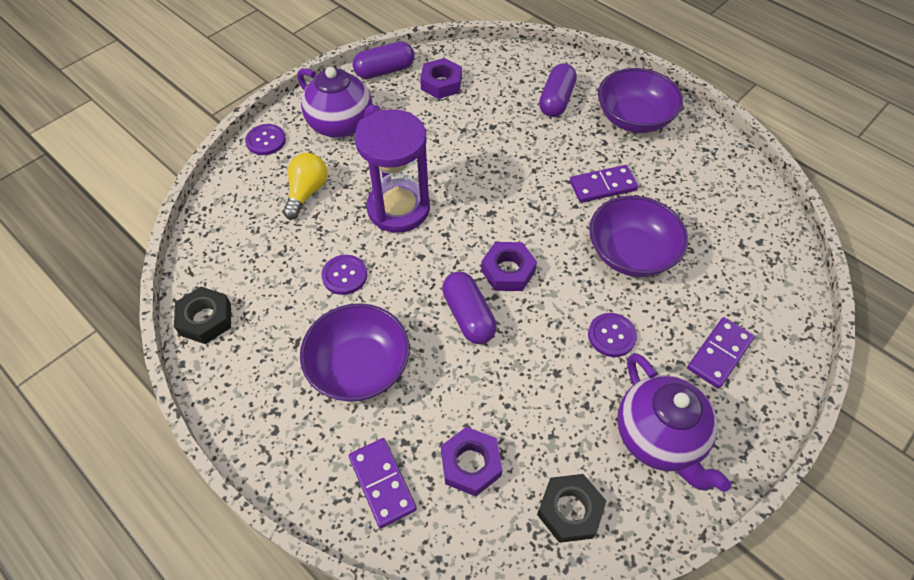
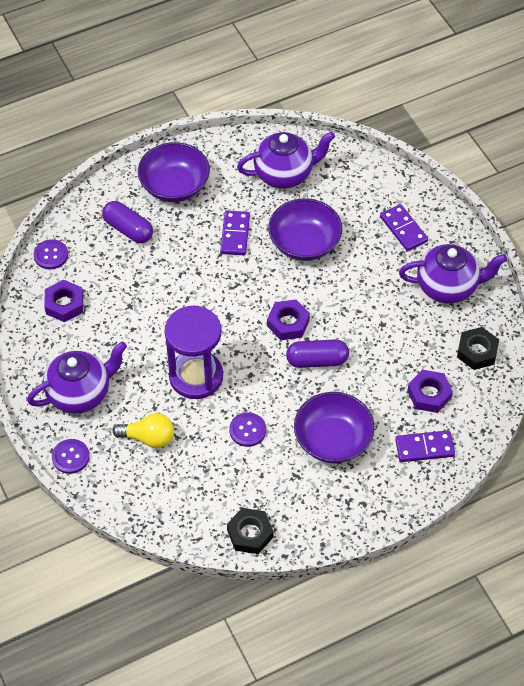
camera: 70 degrees left, 0 degrees up
yellow light bulb [283,153,327,219] -> yellow light bulb turned 150 degrees clockwise [113,413,174,448]
purple capsule [352,41,415,79] -> none
purple button [588,313,637,357] -> purple button moved to [34,239,68,270]
none -> purple teapot [237,132,335,189]

